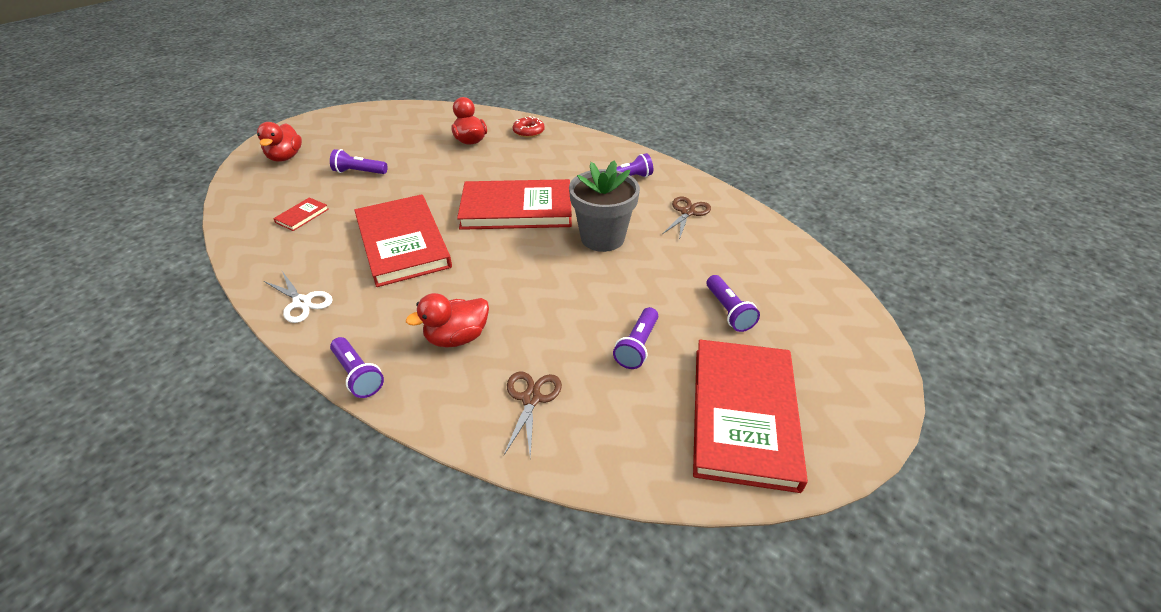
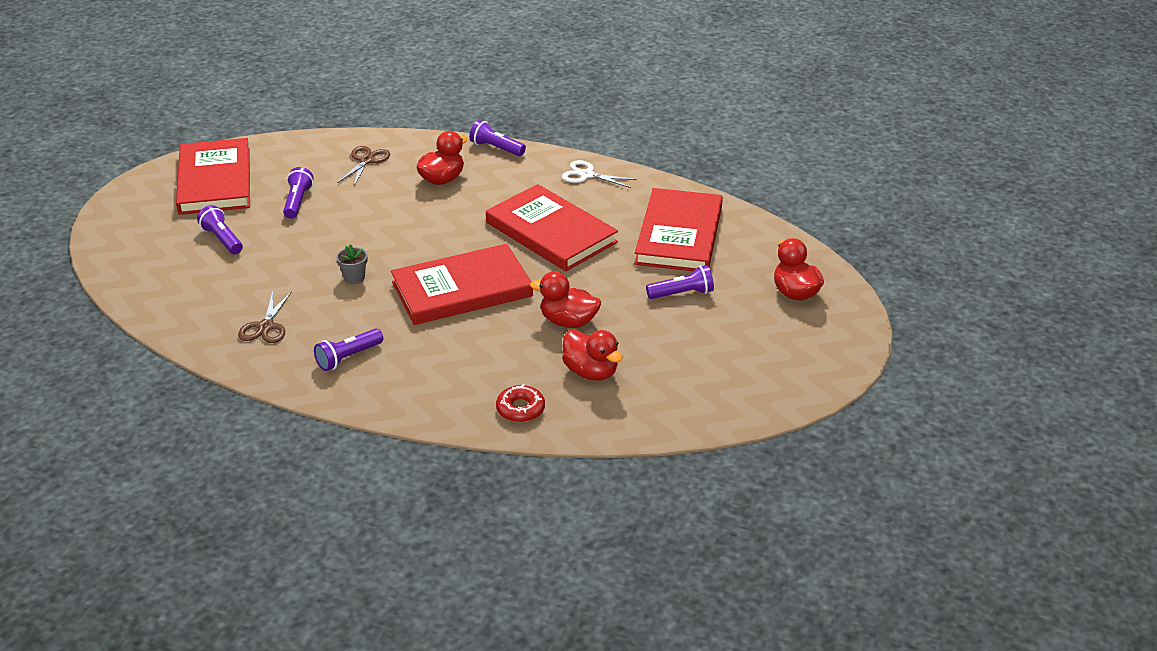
camera: 160 degrees right, 5 degrees down
red book [273,197,329,231] -> red book [634,188,723,271], size x2.49
brown scissors [504,371,562,458] -> brown scissors turned 150 degrees counterclockwise [337,146,390,186]
grey flower pot [569,160,640,252] -> grey flower pot [336,244,367,284], size x0.44
none -> red duck [530,271,601,328]

